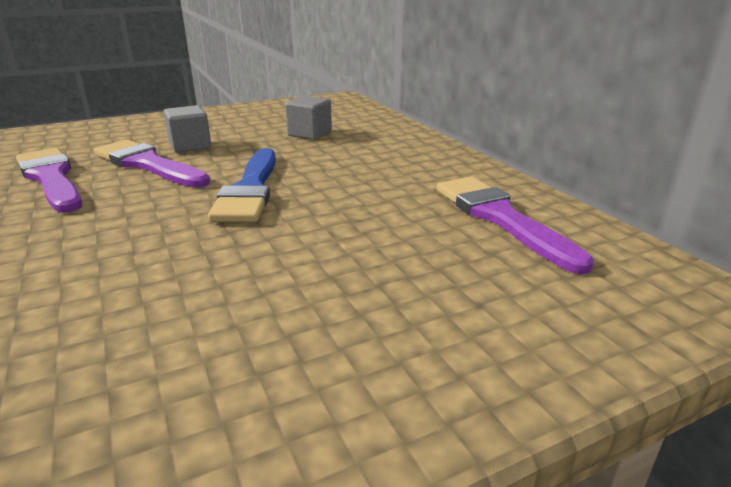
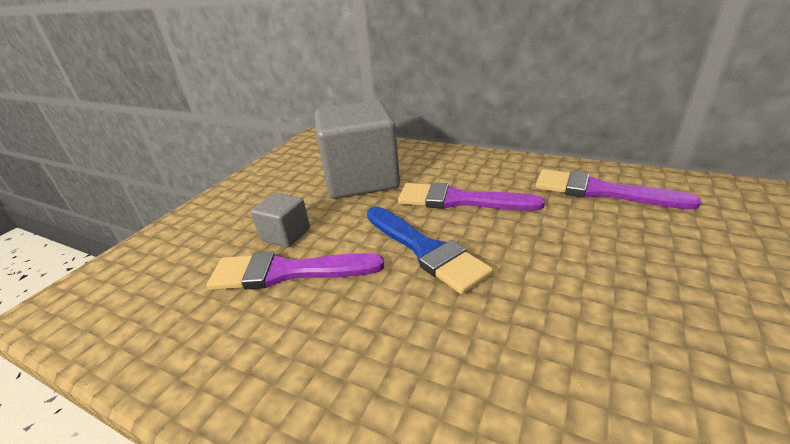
camera: 35 degrees left, 5 degrees up
purple brush [16,148,82,213] -> purple brush moved to [398,182,545,211]
grey cube [285,96,332,140] -> grey cube [315,100,400,199], size x2.23

